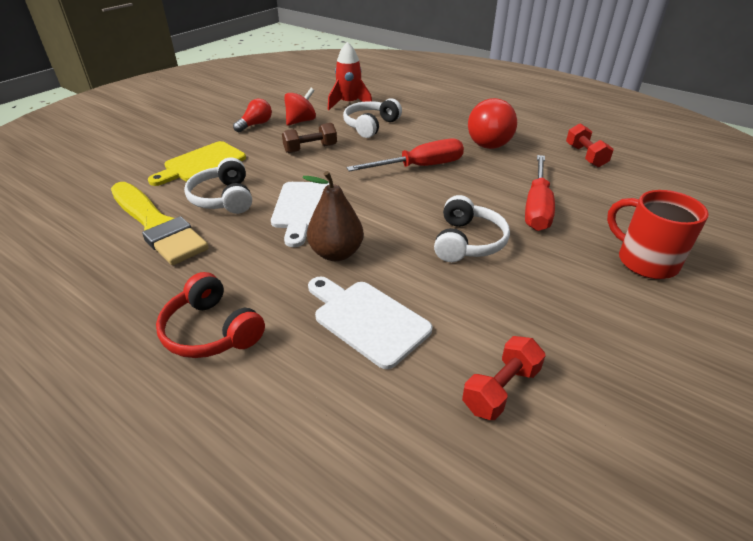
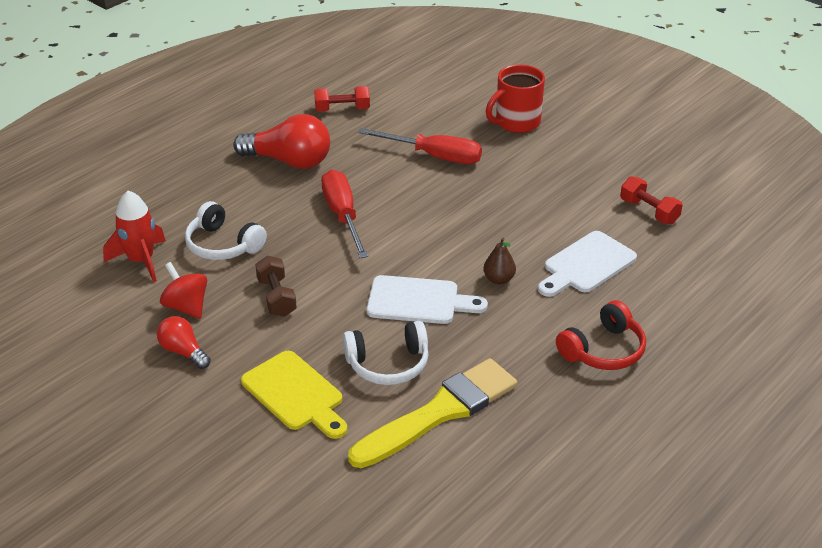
camera: 85 degrees left, 0 degrees up
brown pear [302,171,364,261] -> brown pear [483,238,516,284], size x0.62
white headphones [434,195,510,262] -> none

